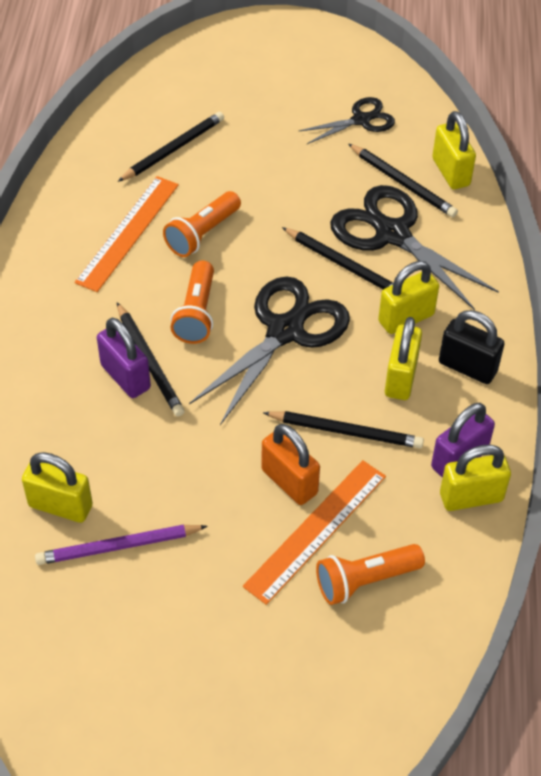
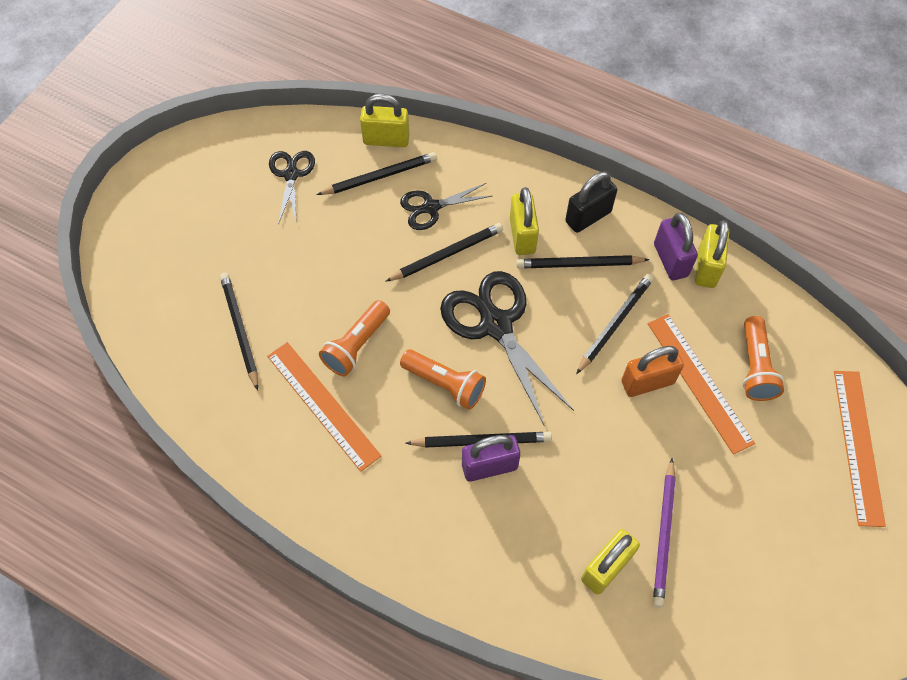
camera: 65 degrees left, 10 degrees up
orange flashlight [163,191,241,257] -> orange flashlight turned 60 degrees clockwise [319,300,390,376]
black scissors [330,185,499,310] -> black scissors [400,183,492,230], size x0.57
yellow padlock [385,317,422,400] -> black pencil [516,255,650,268]
none -> orange ruler [834,371,886,527]

